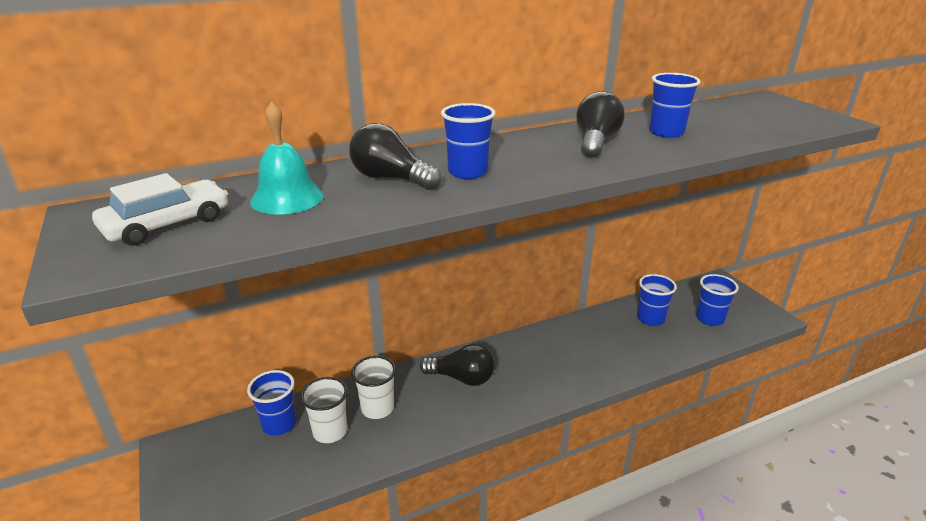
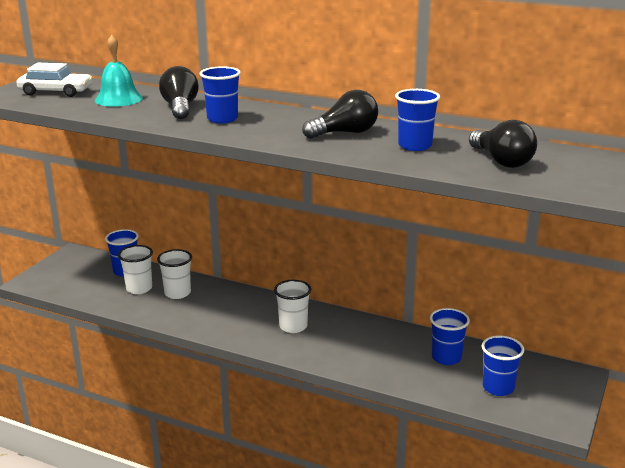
camera: 50 degrees right, 5 degrees down
black light bulb [420,344,495,386] -> black light bulb moved to [469,120,537,168]
none -> white cup [274,280,311,333]

